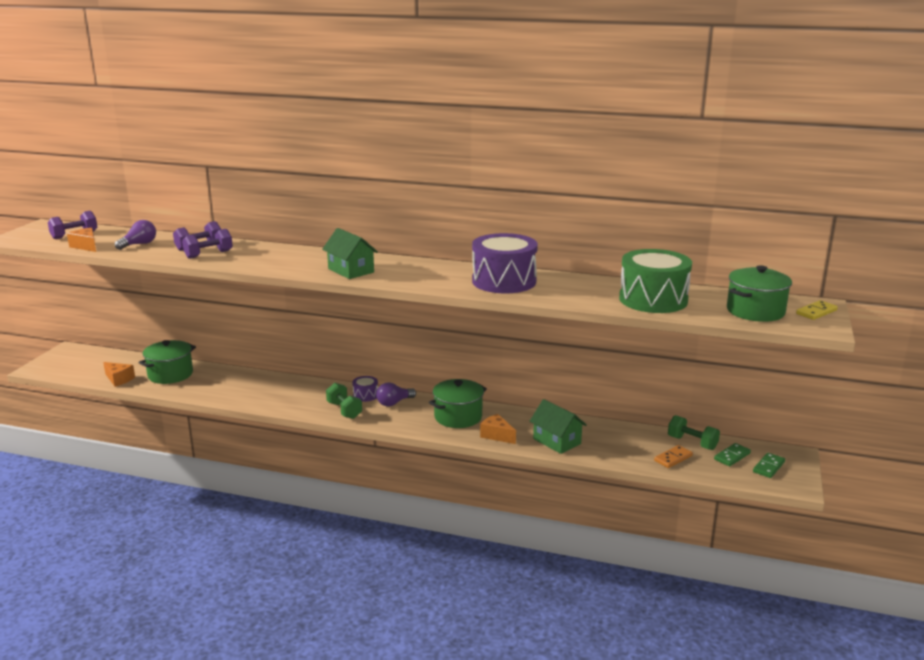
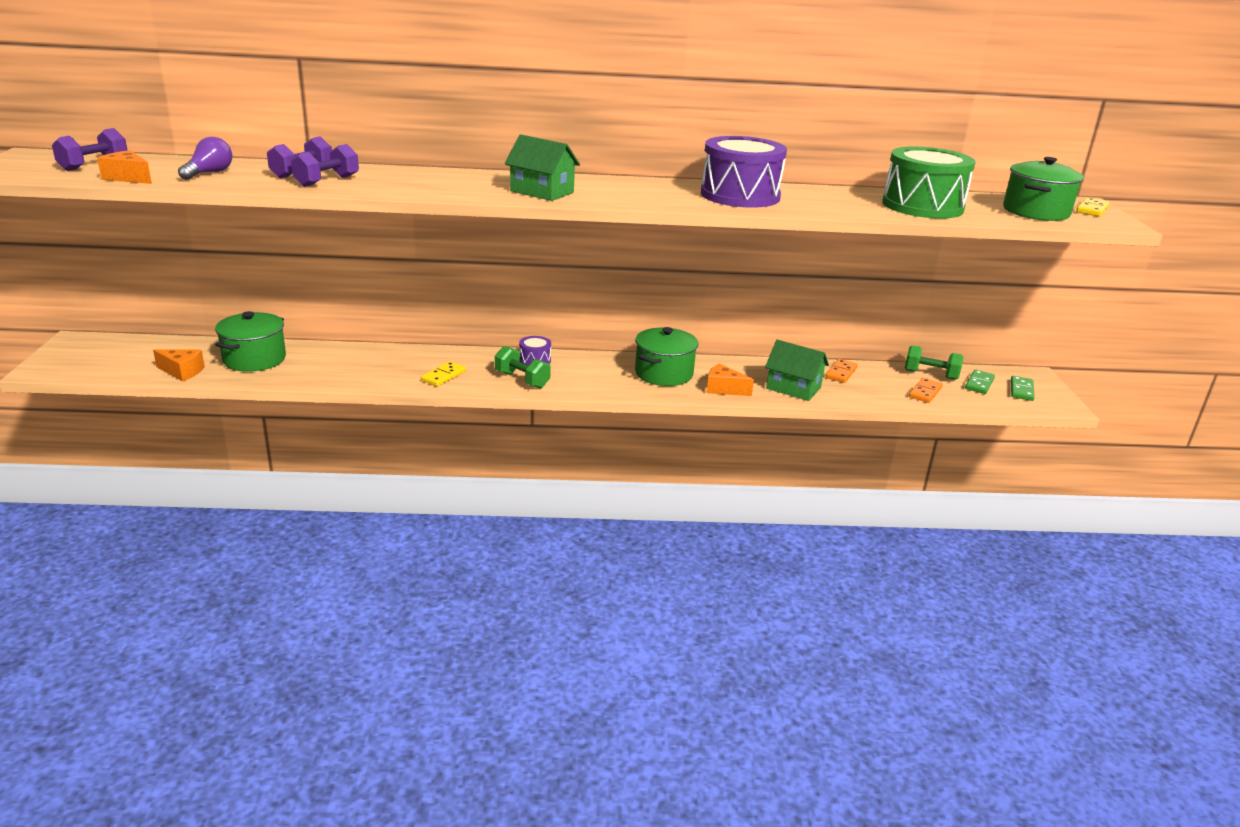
camera: 20 degrees left, 5 degrees up
purple light bulb [376,382,416,406] -> none
none -> yellow domino [421,361,466,386]
none -> orange domino [826,359,858,383]

